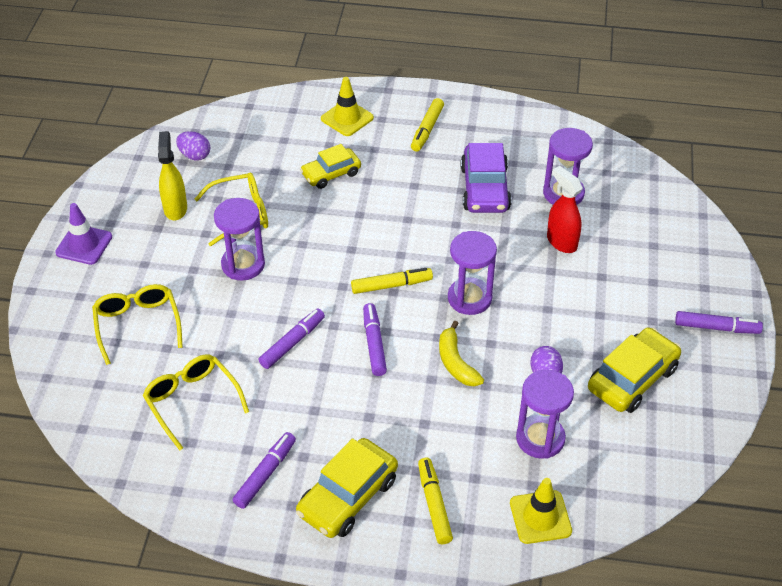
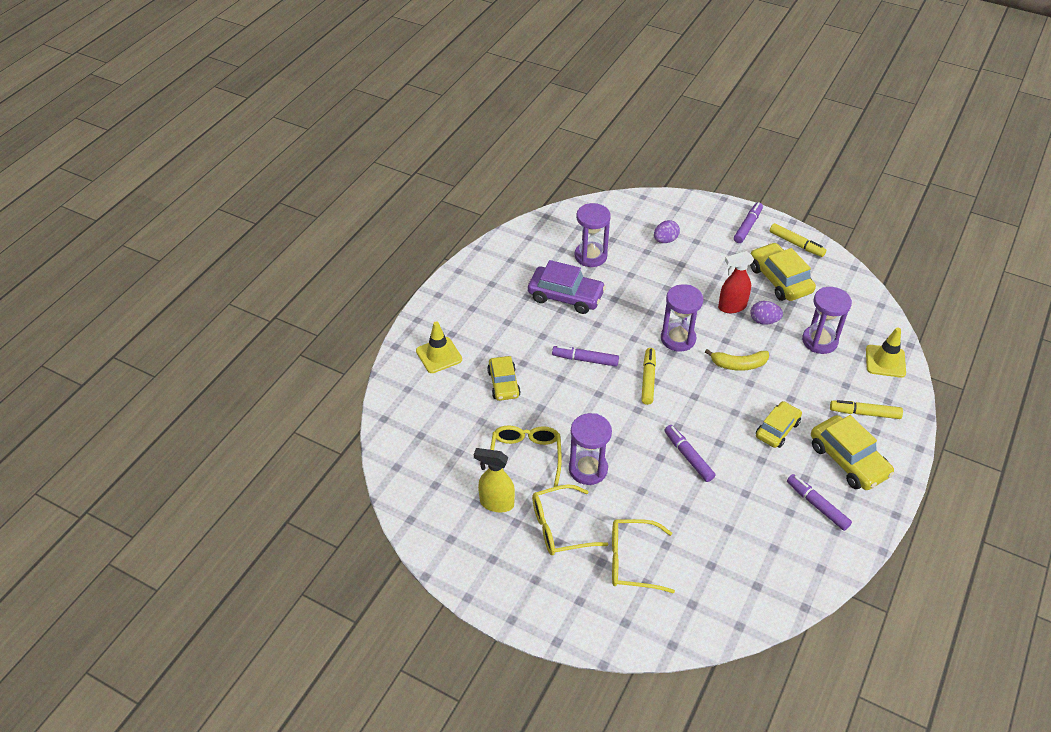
camera: 70 degrees left, 0 degrees up
purple traffic cone [55,203,112,265] -> none
yellow glasses [143,354,249,450] -> yellow glasses moved to [532,485,608,555]
purple egg [176,131,210,161] -> purple egg moved to [654,220,680,243]
purple marker [363,303,387,376] -> purple marker moved to [552,346,619,367]
yellow marker [411,98,444,151] -> yellow marker moved to [770,223,826,257]
red spray bottle [547,166,583,253] -> red spray bottle moved to [718,251,754,313]
none -> yellow car [756,401,802,448]

